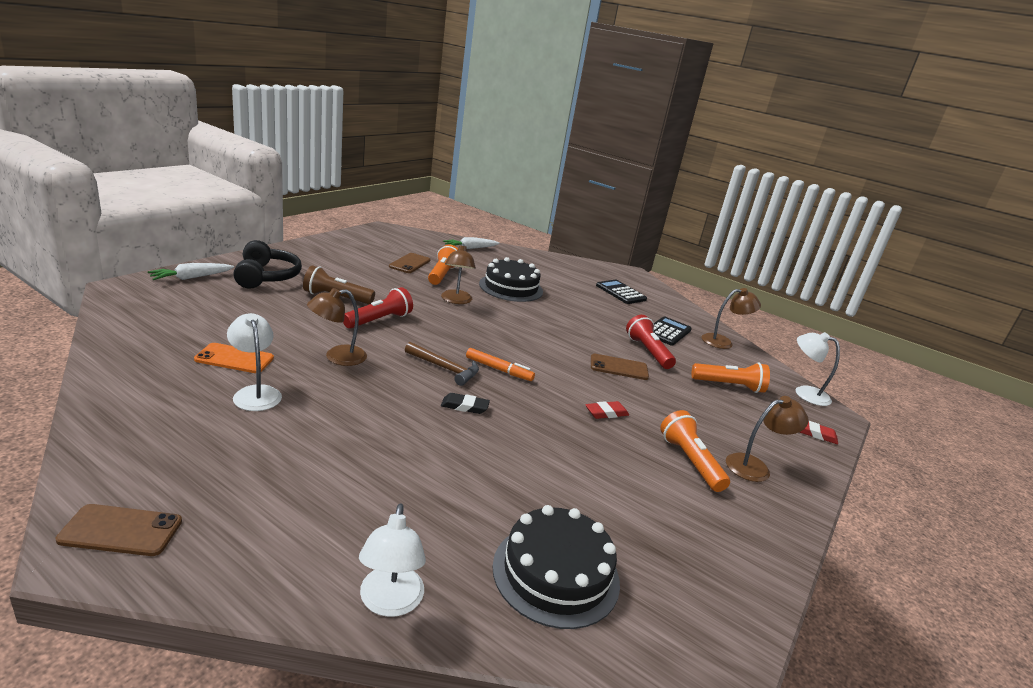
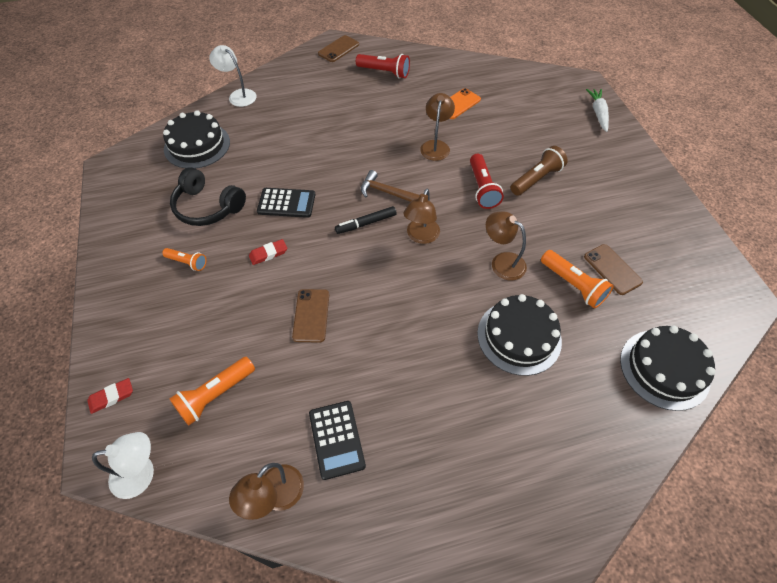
camera: 135 degrees right, 30 degrees up
white lamp [227,313,282,411] -> none
black headphones [233,240,302,288] -> black headphones moved to [170,167,246,226]
brown hammer [405,342,479,386] -> brown hammer turned 45 degrees clockwise [361,170,420,202]
black eraser [441,393,490,414] -> none
white carrot [443,237,500,249] -> black cake [620,325,716,411]
orange marker [466,348,535,381] -> black marker [335,206,397,234]
red eraser [585,401,629,419] -> red eraser turned 45 degrees clockwise [249,239,287,265]
brown phone [591,354,649,380] -> brown phone turned 45 degrees counterclockwise [292,289,329,343]
black calculator [596,280,647,304] -> black calculator moved to [257,188,315,218]
red flashlight [626,315,676,369] -> red flashlight moved to [356,54,410,78]
orange flashlight [660,410,730,492] -> orange flashlight [162,248,206,271], size x0.63
brown lamp [726,396,809,482] -> brown lamp moved to [403,188,440,244]

